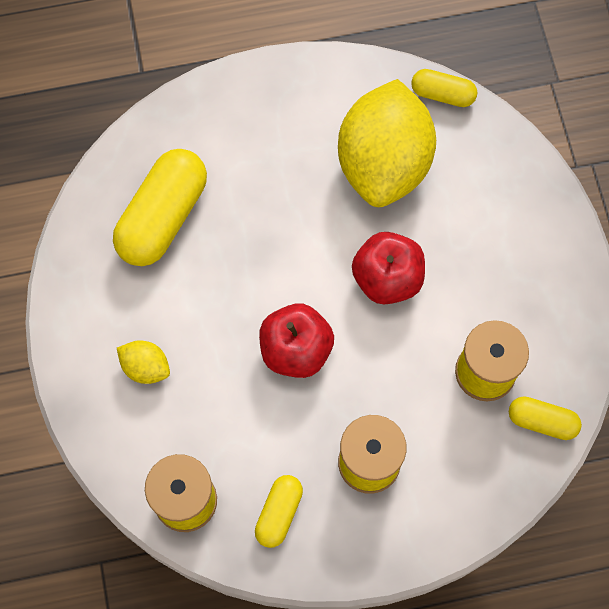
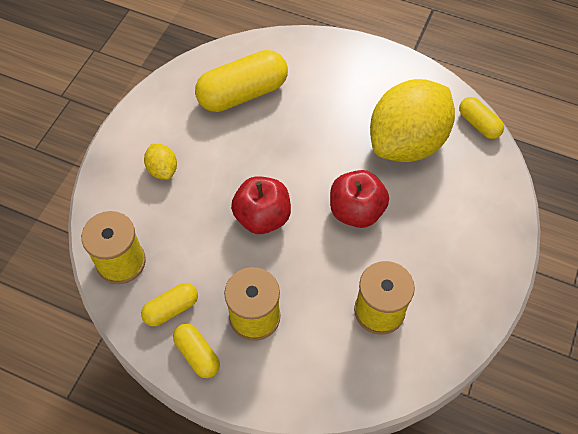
camera: 35 degrees right, 10 degrees down
yellow capsule [509,396,582,440] -> yellow capsule moved to [173,323,220,378]

